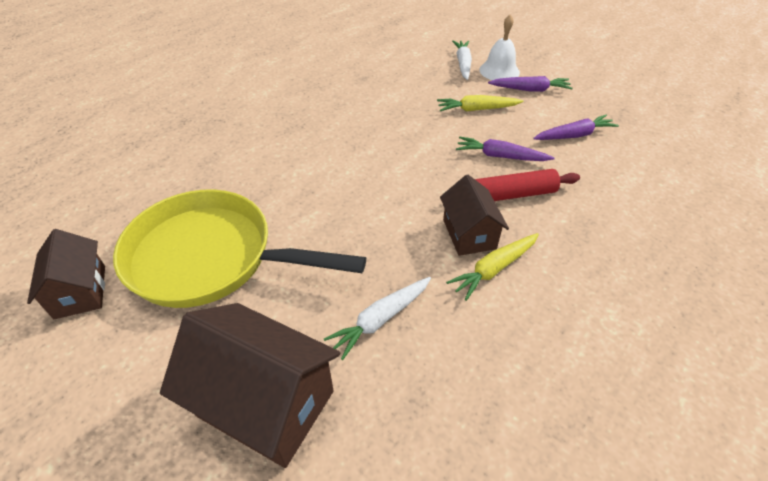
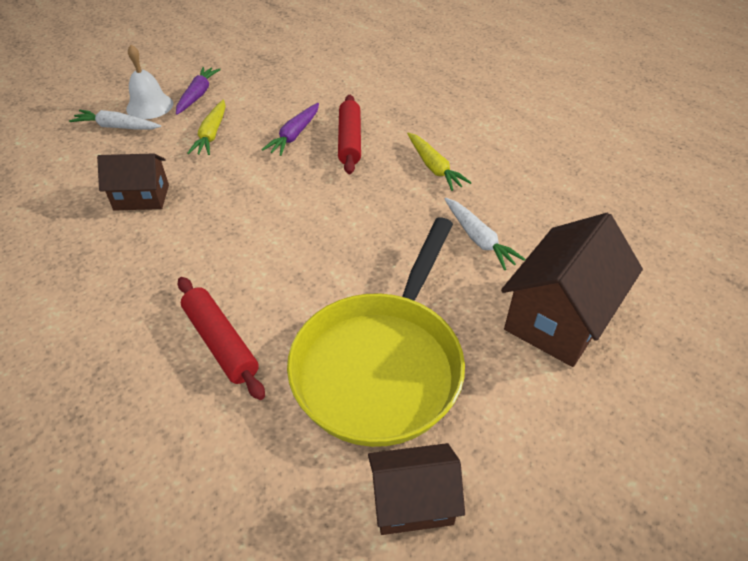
camera: 80 degrees left, 0 degrees up
brown house [440,175,509,256] -> brown house moved to [97,153,169,211]
purple carrot [533,115,619,140] -> none
none -> red rolling pin [178,277,265,400]

